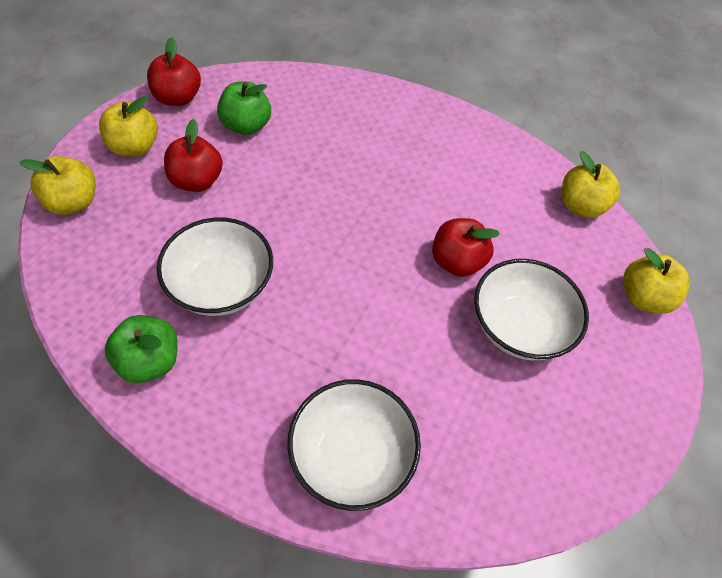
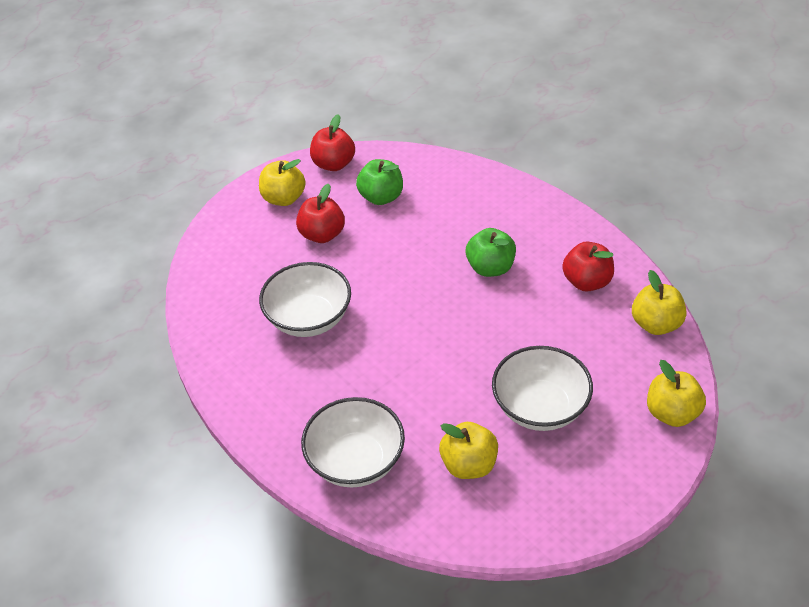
camera: 30 degrees right, 10 degrees down
yellow apple [20,156,96,215] -> yellow apple moved to [439,422,498,479]
green apple [105,315,178,383] -> green apple moved to [466,228,516,277]
red apple [432,218,500,277] -> red apple moved to [562,242,614,292]

